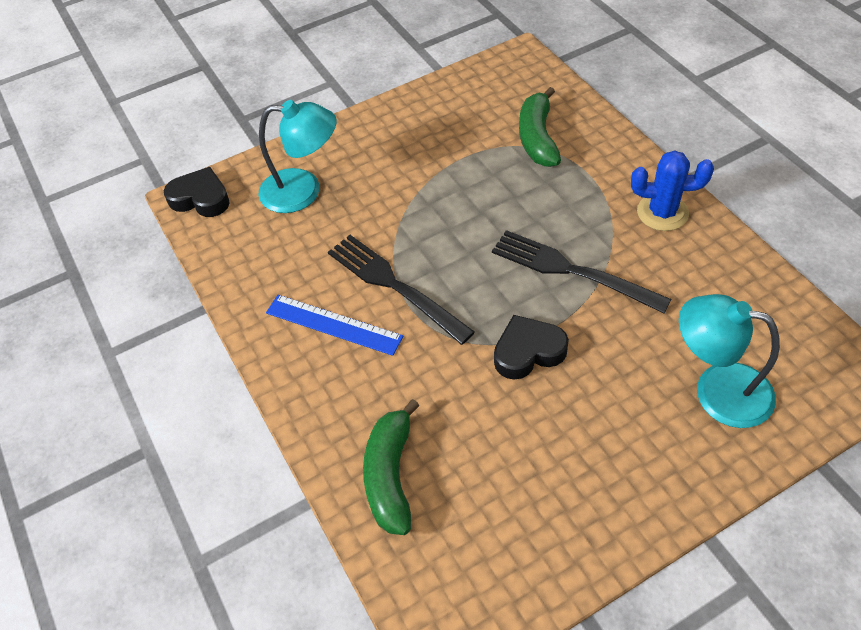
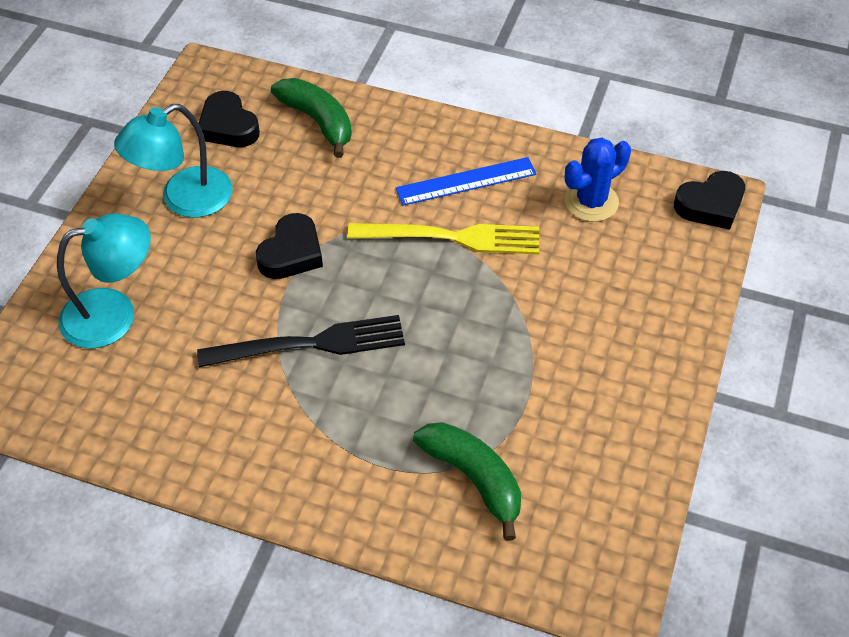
camera: 135 degrees right, 0 degrees up
turquoise lamp [259,100,337,213] -> turquoise lamp moved to [114,104,233,218]
black fork [328,235,475,345] -> yellow fork [347,223,539,254]
blue cactus [631,150,714,231] -> blue cactus moved to [564,137,631,222]
none -> black heart [199,91,260,147]

